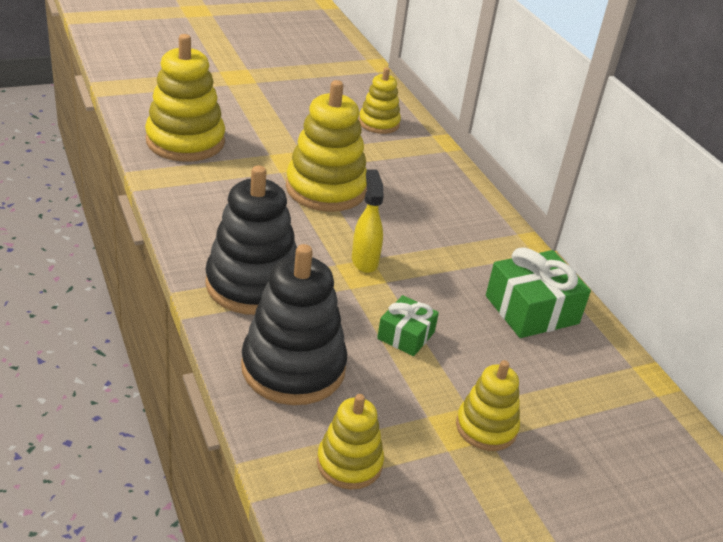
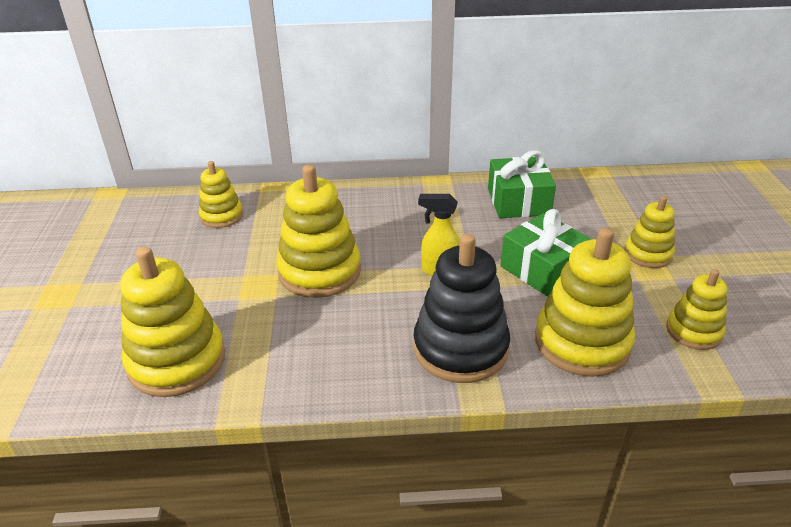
camera: 65 degrees left, 0 degrees up
black stacking toy [241,244,347,405] -> yellow stacking toy [535,228,635,377]
green gift [377,295,439,356] -> green gift [500,209,592,297], size x1.68

